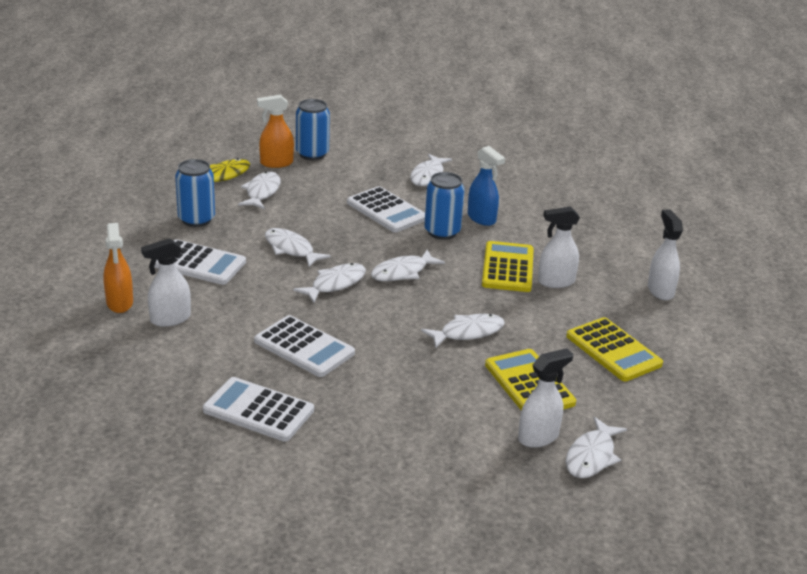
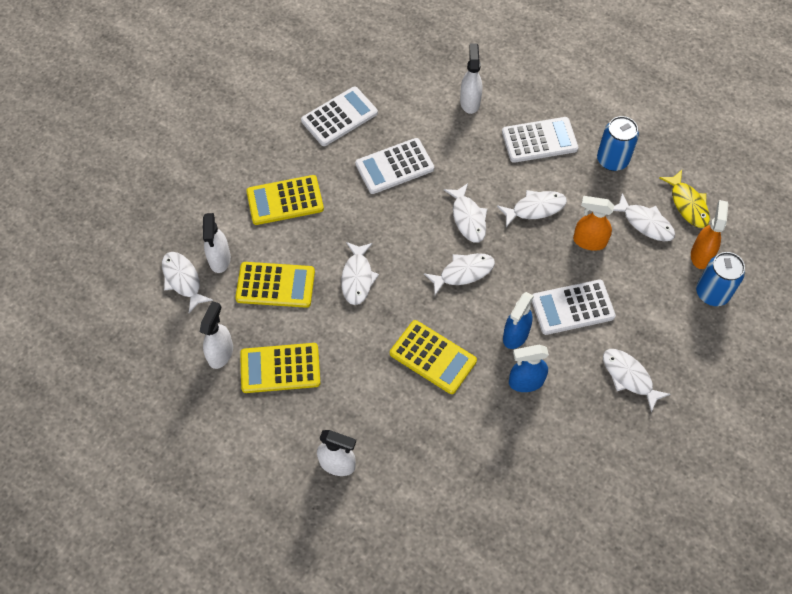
camera: 120 degrees right, 30 degrees up
orange spray bottle [103,223,133,313] -> orange spray bottle moved to [573,196,614,251]
white calculator [154,239,246,285] -> white calculator turned 150 degrees counterclockwise [502,117,579,163]
white fish [371,250,445,281] -> white fish turned 75 degrees clockwise [424,253,495,295]
blue can [424,172,465,240] -> blue spray bottle [503,292,534,349]
white spray bottle [538,207,580,288] -> white spray bottle moved to [200,301,233,369]
none -> yellow calculator [246,175,324,225]

